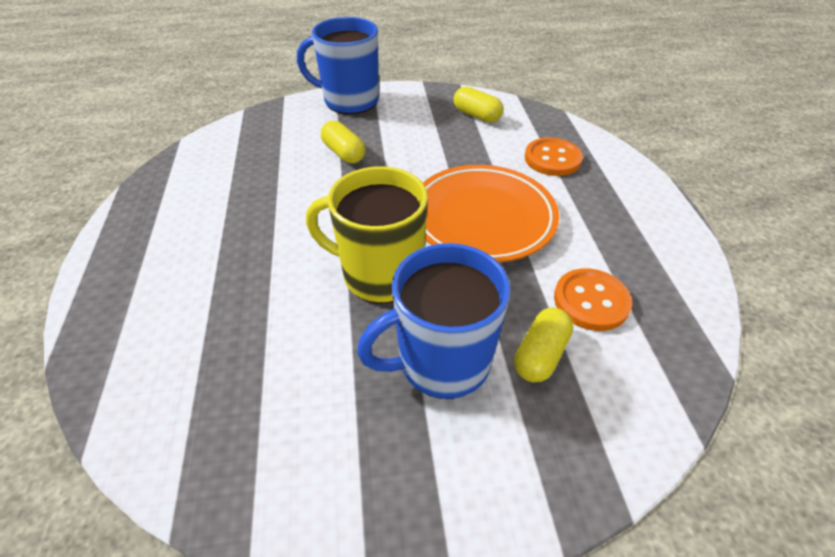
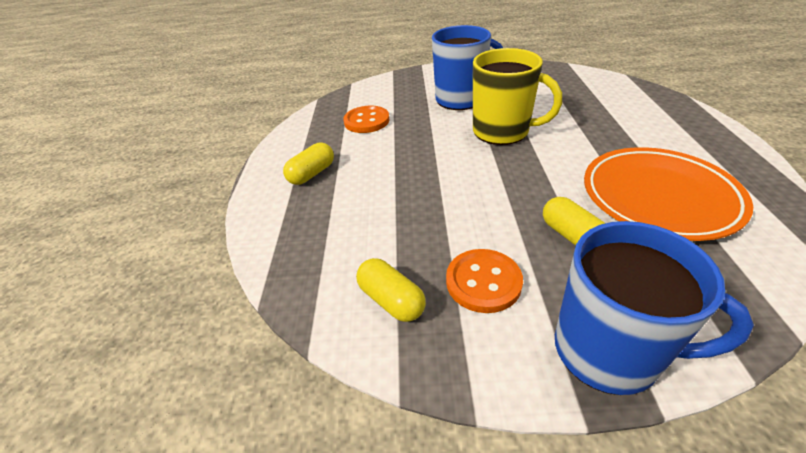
camera: 170 degrees left, 5 degrees down
orange plate [423,165,559,263] -> orange plate moved to [584,147,753,241]
yellow capsule [514,308,573,382] -> yellow capsule moved to [283,143,334,185]
orange button [525,137,583,176] -> orange button moved to [446,249,523,313]

